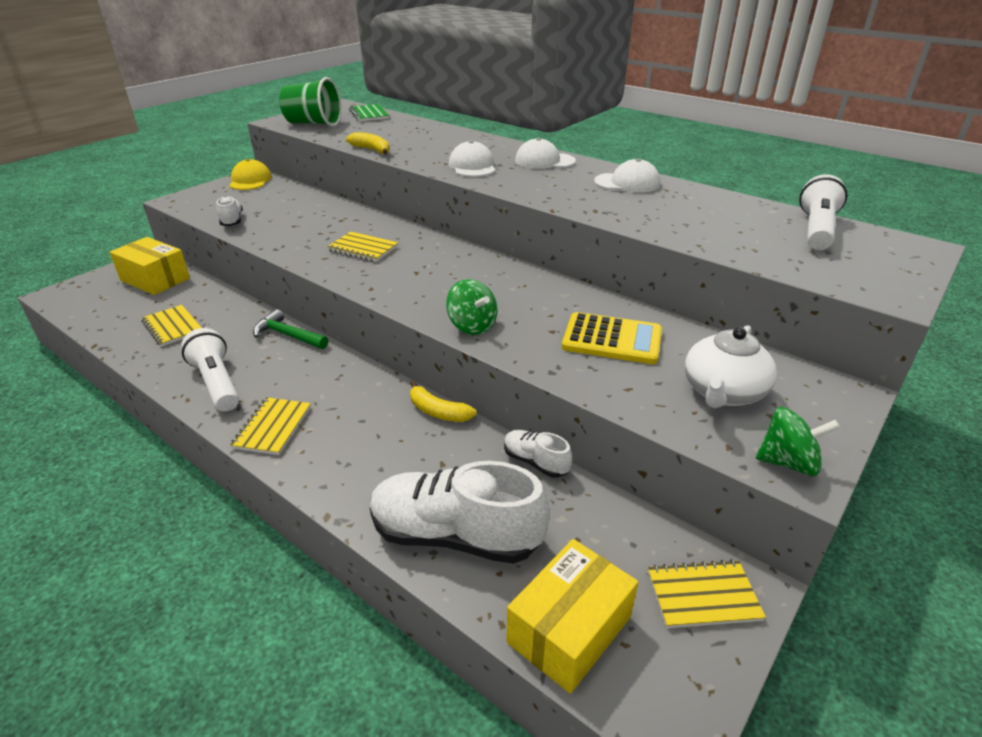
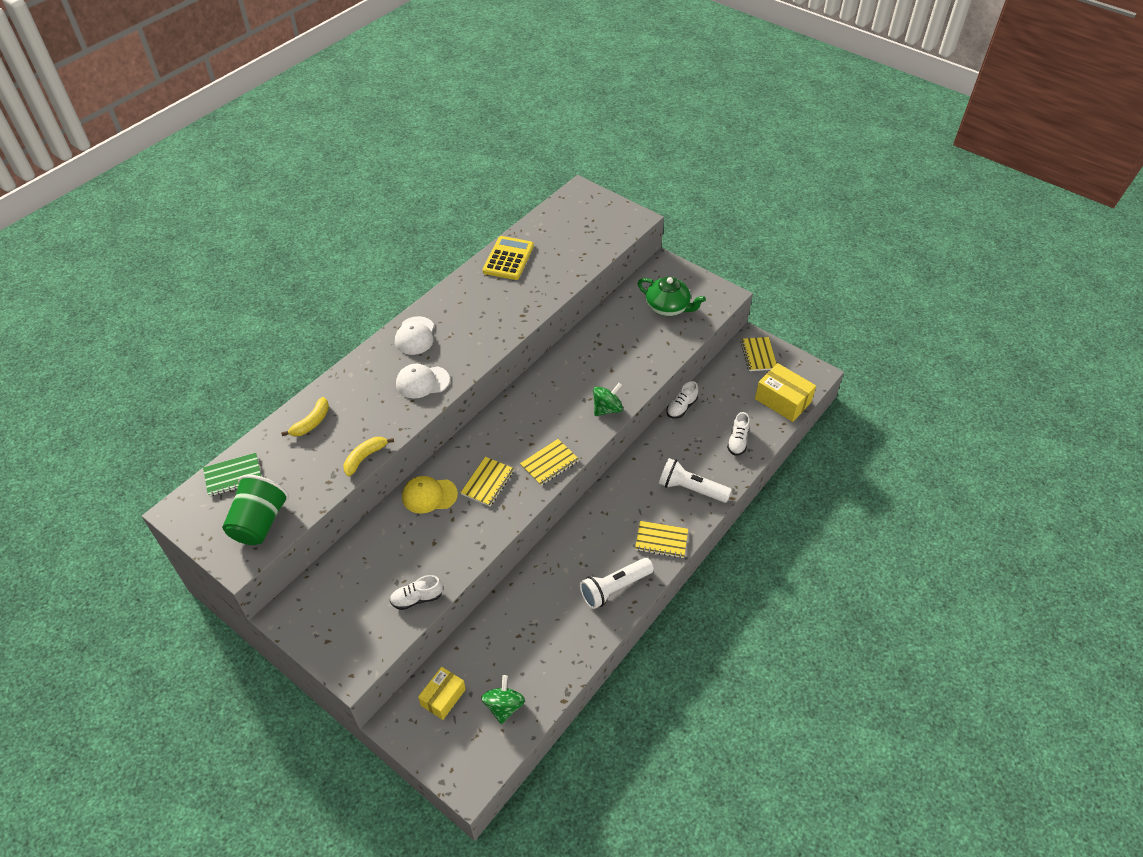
camera: 90 degrees left, 15 degrees up
yellow box [110,237,190,295] -> yellow box [418,667,466,720], size x0.67
yellow notebook [141,305,202,346] -> yellow notebook moved to [520,439,579,486]
yellow cap [229,159,272,190] -> yellow cap moved to [402,476,458,514]
green hammer [253,309,328,349] -> none
white shoe [370,461,550,564] -> white shoe [727,412,750,456], size x0.49
yellow banana [410,381,477,422] -> yellow banana moved to [281,397,329,436]
yellow calculator [562,312,662,364] -> yellow calculator moved to [483,236,534,280]
white cap [594,159,660,193] -> none
white teapot [685,325,777,408] -> green teapot [638,277,706,316]
green spinning top [756,407,840,476] -> green spinning top moved to [481,675,525,724]
white flashlight [799,174,847,250] -> white flashlight moved to [659,458,732,503]

